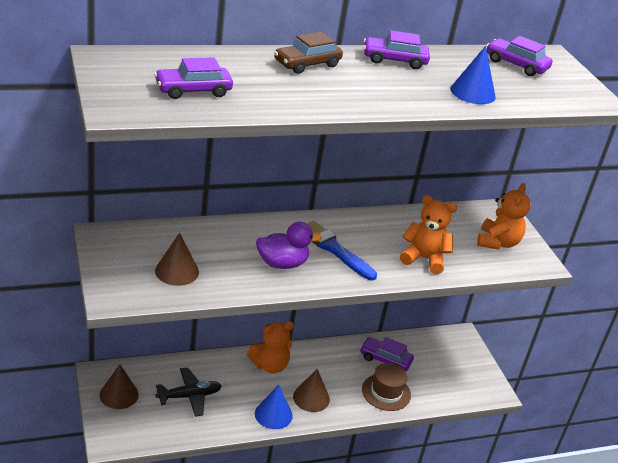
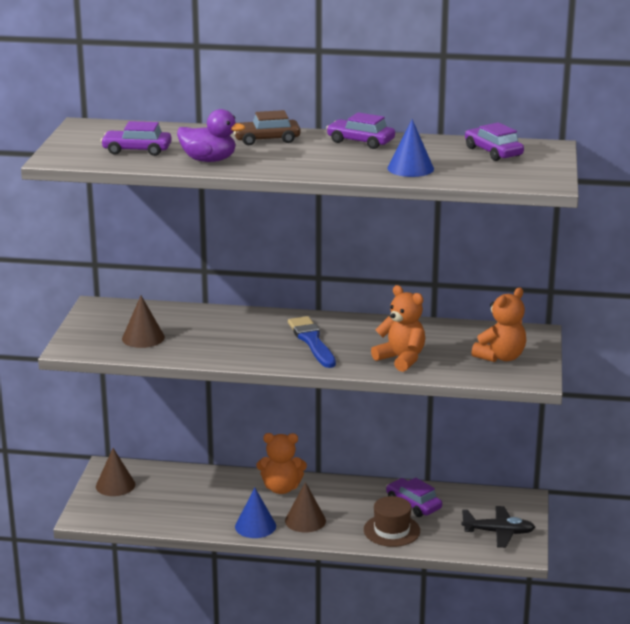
camera: 30 degrees right, 10 degrees down
black plane [156,367,222,417] -> black plane moved to [461,506,535,548]
purple duck [256,222,322,269] -> purple duck moved to [177,109,245,162]

